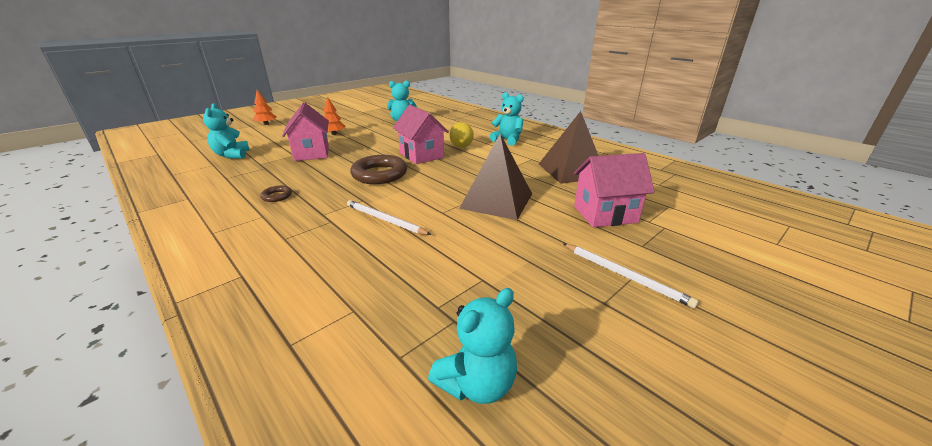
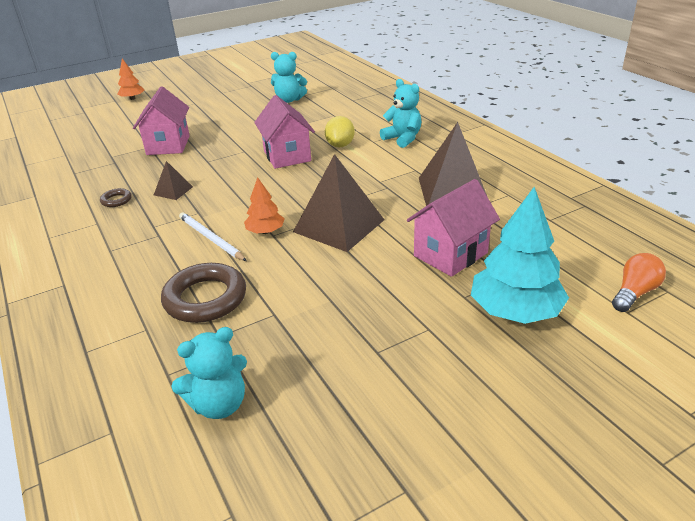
camera: 15 degrees right, 5 degrees up
turquoise teddy bear [203,103,250,159] -> none
orange tree [324,96,345,135] -> orange tree moved to [244,177,284,234]
brown ring [350,155,407,184] -> brown ring moved to [161,263,246,323]
white pencil [563,244,699,308] -> none
pink house [574,153,655,227] -> pink house turned 45 degrees counterclockwise [407,179,500,277]
none -> brown pyramid [154,161,193,200]
none -> turquoise tree [471,187,569,324]
none -> orange light bulb [612,253,666,312]

